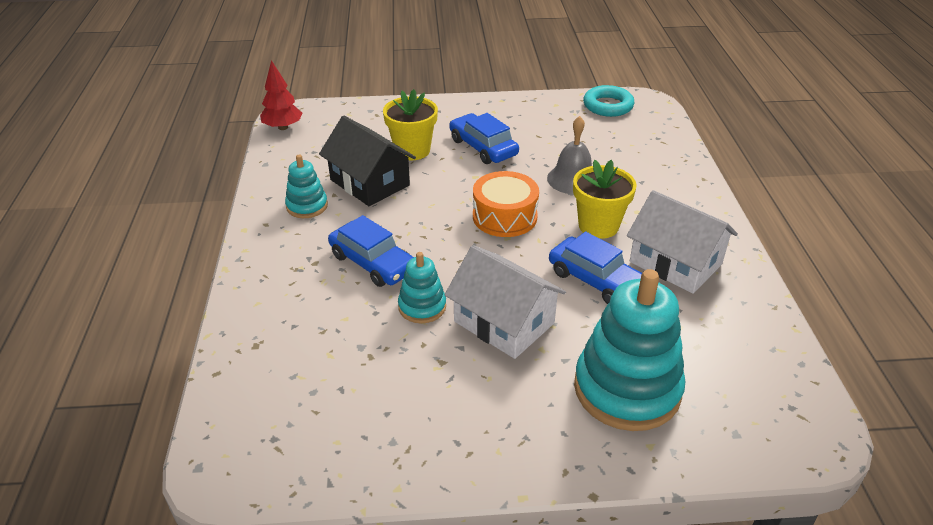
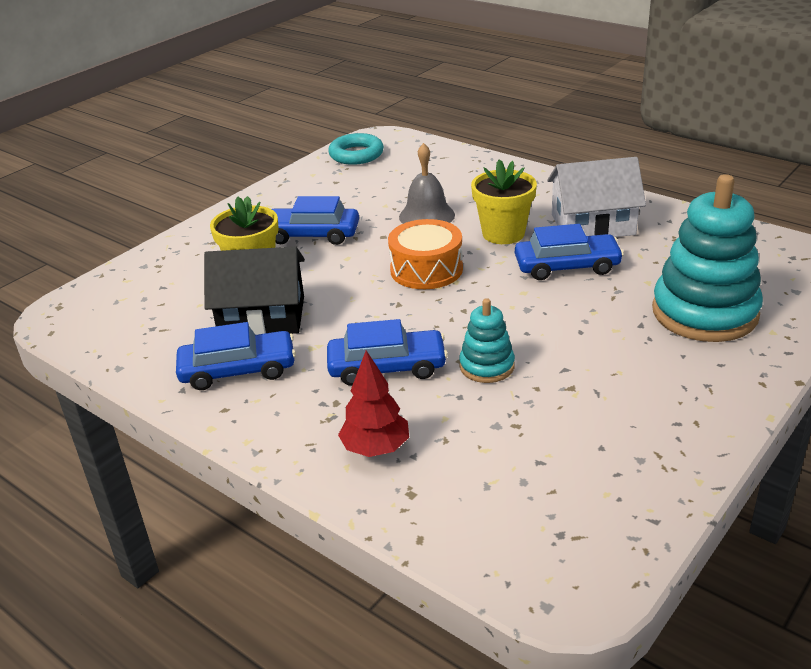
camera: 45 degrees left, 5 degrees down
red tree [260,60,302,130] -> red tree moved to [338,350,409,457]
turquoise stacking toy [285,155,328,218] -> blue car [176,322,296,390]
white house [445,245,566,359] -> none

